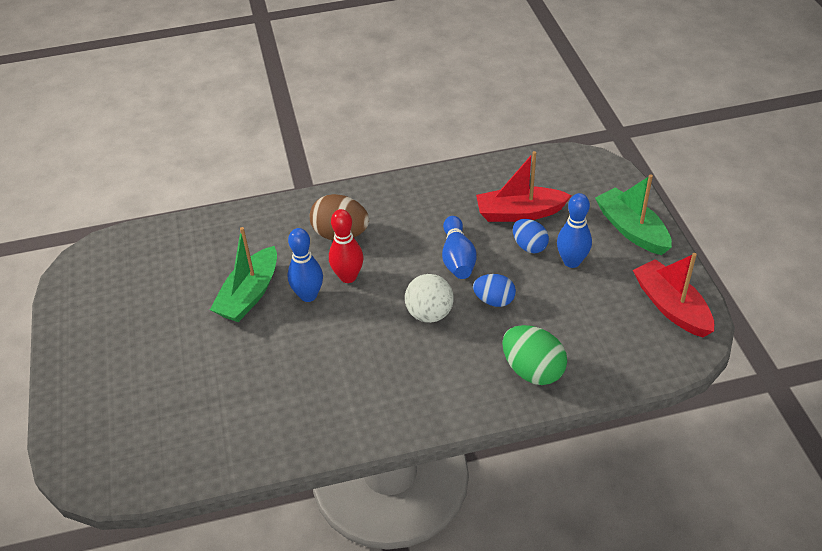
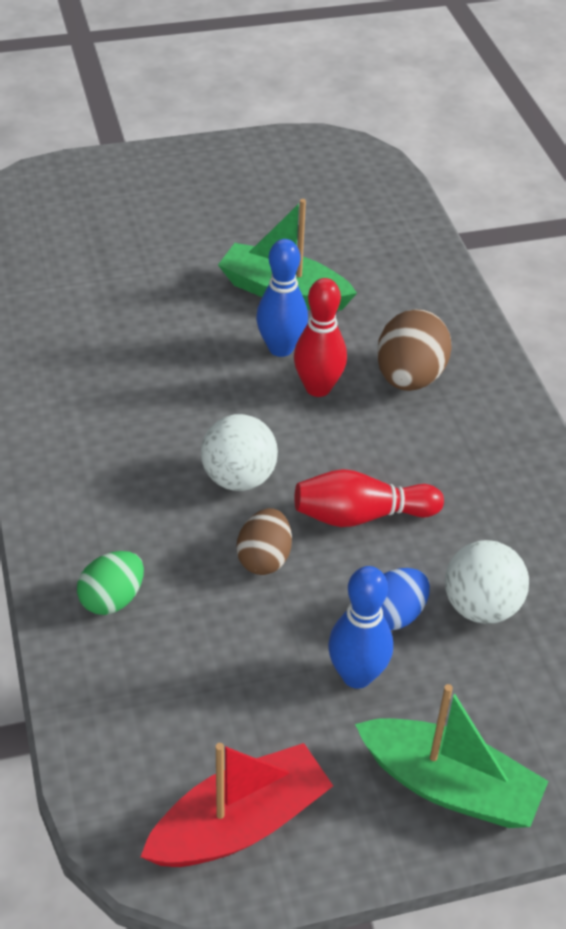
camera: 85 degrees right, 0 degrees up
blue bowling pin [442,216,477,279] -> red bowling pin [294,469,444,527]
blue egg [473,274,516,307] -> brown egg [237,508,292,575]
red boat [476,151,572,222] -> white ball [445,540,529,624]
green egg [502,325,567,385] -> green egg [77,551,144,615], size x0.66
green boat [595,174,672,255] -> green boat turned 60 degrees clockwise [355,684,548,828]

